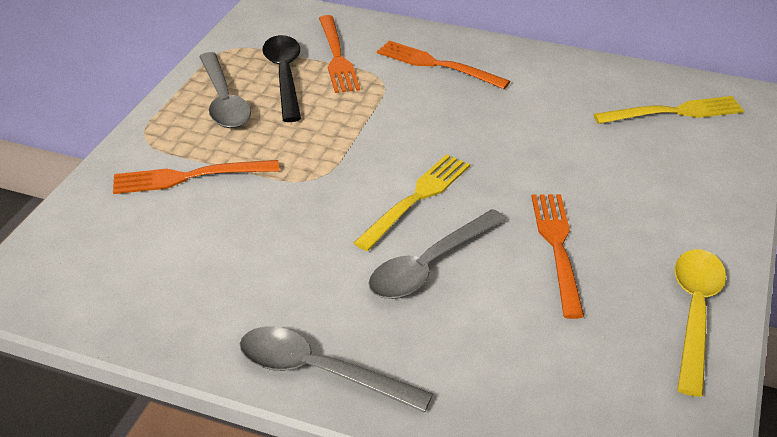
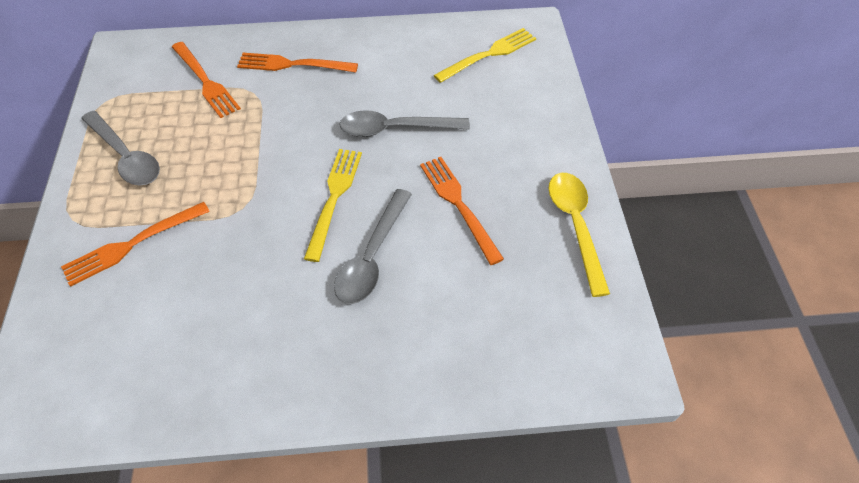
camera: 25 degrees left, 15 degrees up
grey spoon [240,326,433,413] -> grey spoon moved to [339,110,470,137]
black spoon [262,35,301,122] -> none

